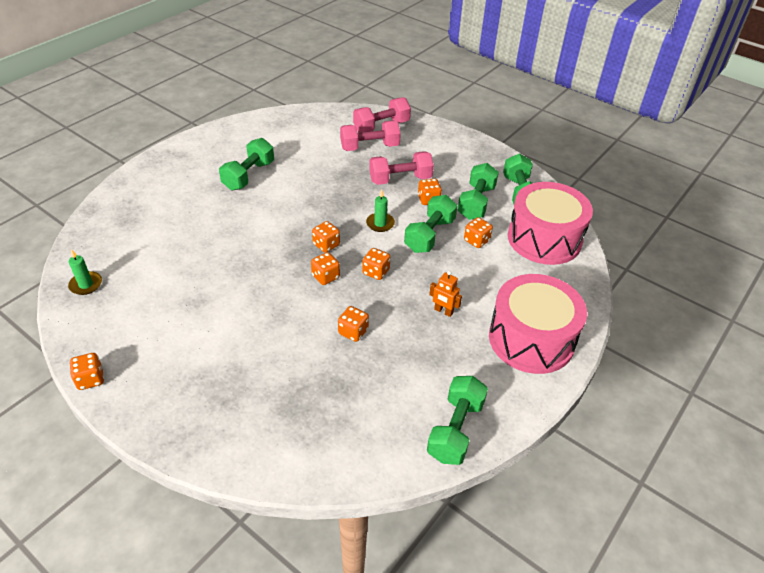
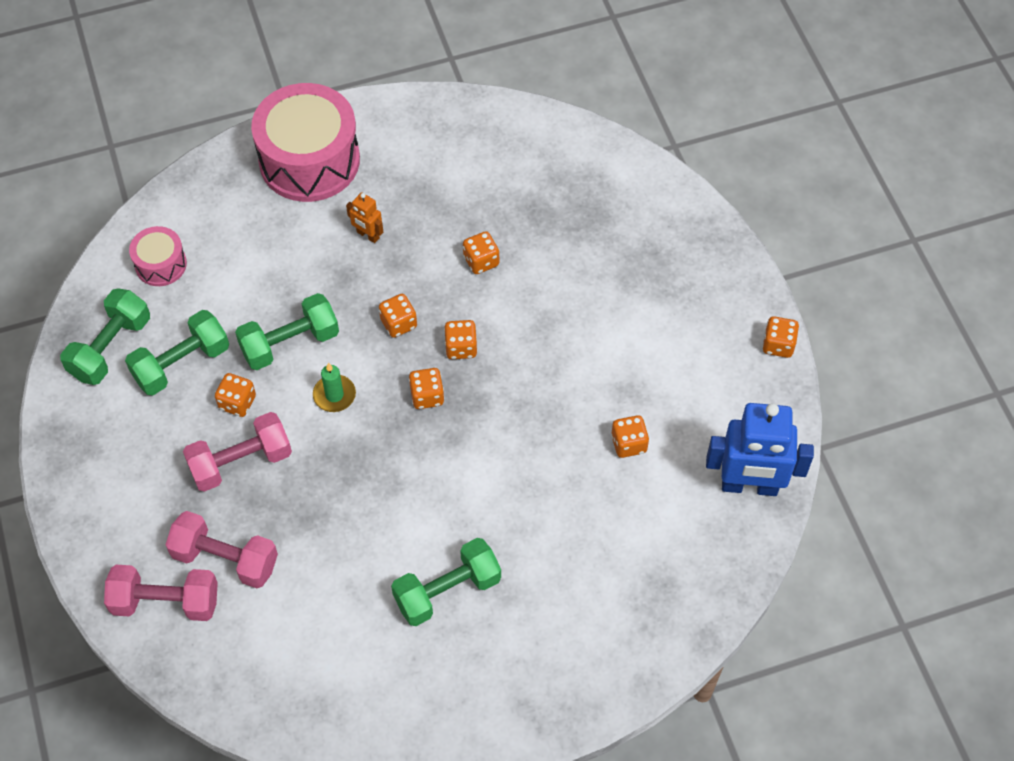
camera: 145 degrees left, 15 degrees up
green candle [68,249,102,295] -> blue robot [706,403,814,496]
pink dumbbell [369,151,434,185] -> pink dumbbell turned 45 degrees counterclockwise [183,412,292,492]
green dumbbell [427,376,488,465] -> none
orange robot [429,271,462,317] -> orange robot turned 150 degrees clockwise [346,192,383,243]
orange dice [464,217,493,248] -> orange dice moved to [611,415,649,458]
pink drum [508,182,593,265] -> pink drum [129,226,187,286], size x0.49

